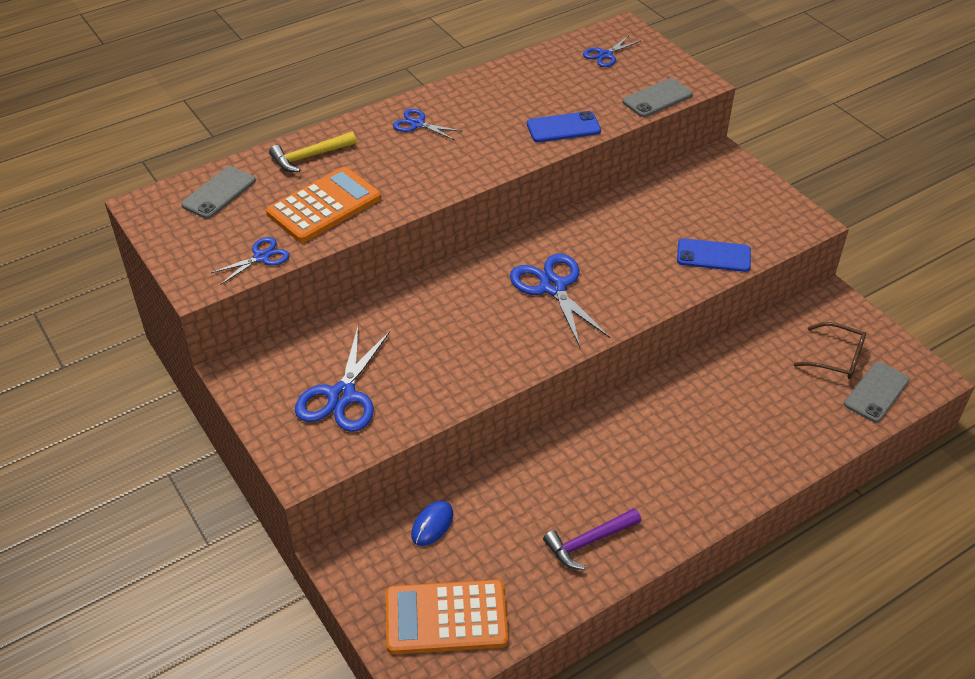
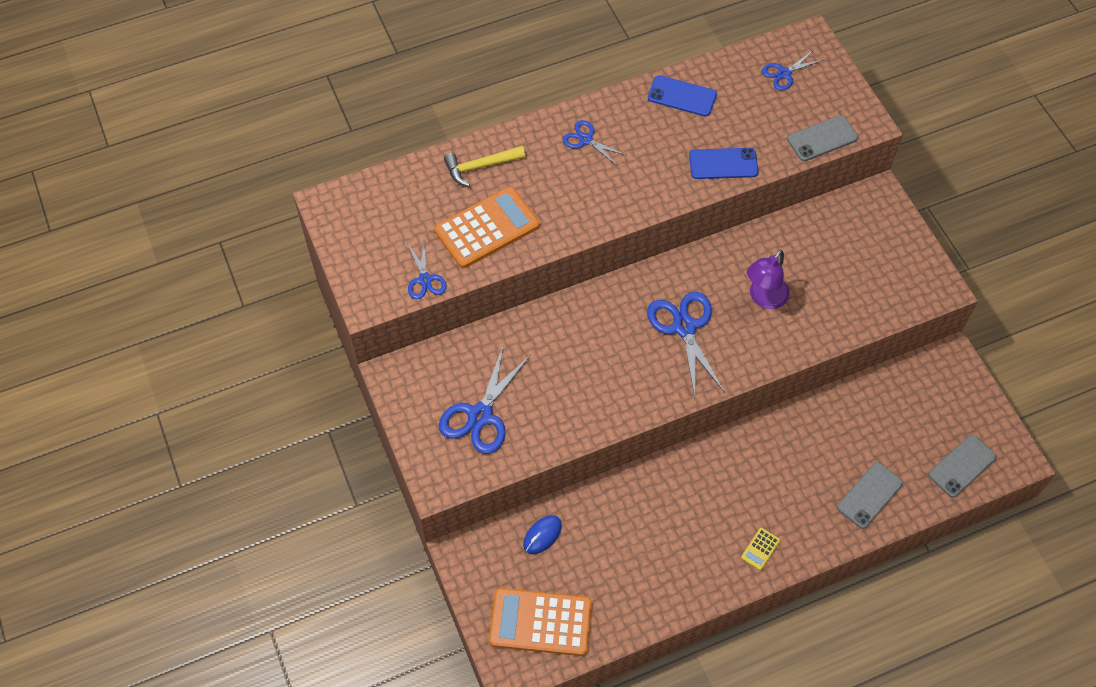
camera: 10 degrees right, 15 degrees up
grey phone [181,166,256,219] -> grey phone moved to [837,462,903,529]
blue scissors [210,237,290,285] -> blue scissors turned 105 degrees clockwise [407,241,447,299]
purple hammer [543,508,641,570] -> none
blue phone [677,238,751,272] -> blue phone moved to [648,75,717,116]
brown glasses [794,322,866,379] -> none
none -> yellow calculator [741,528,780,571]
none -> purple lamp [747,250,790,309]

